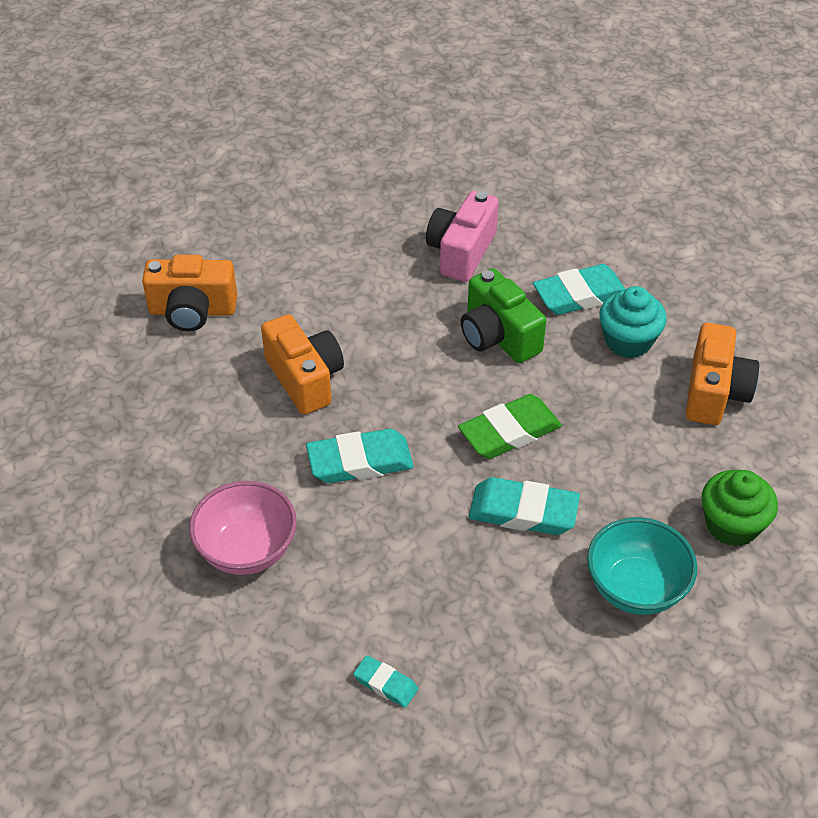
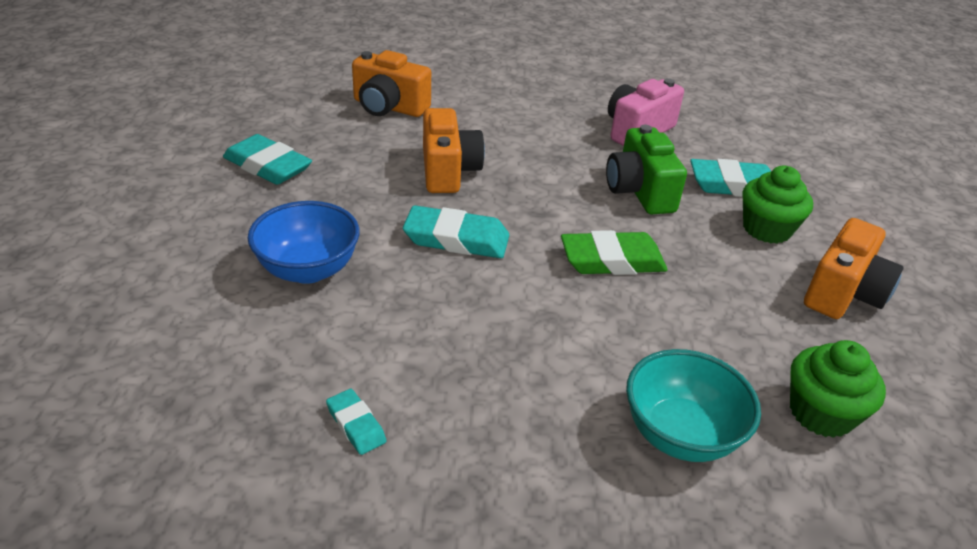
camera: 20 degrees right, 10 degrees down
pink bowl [189,481,297,575] -> blue bowl [247,201,359,284]
turquoise eraser [469,477,580,535] -> turquoise eraser moved to [223,134,312,185]
turquoise cupcake [599,286,667,358] -> green cupcake [742,166,813,244]

